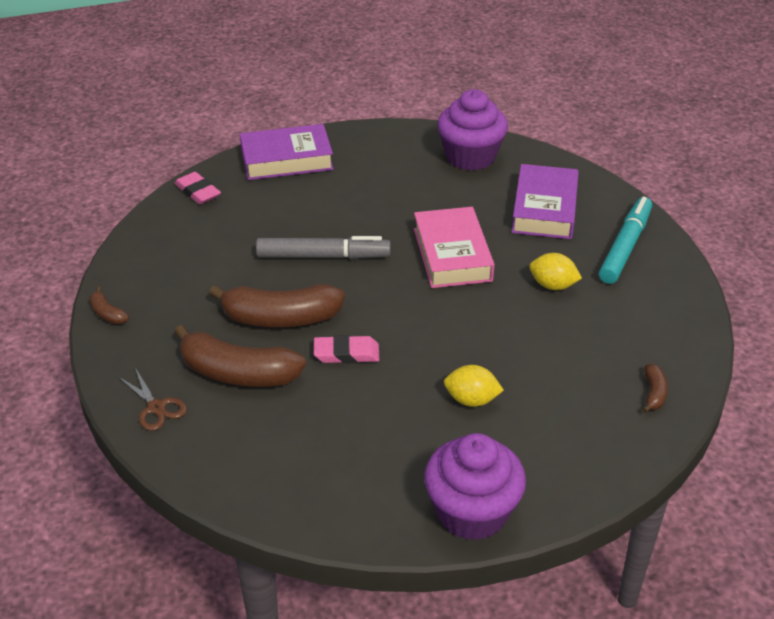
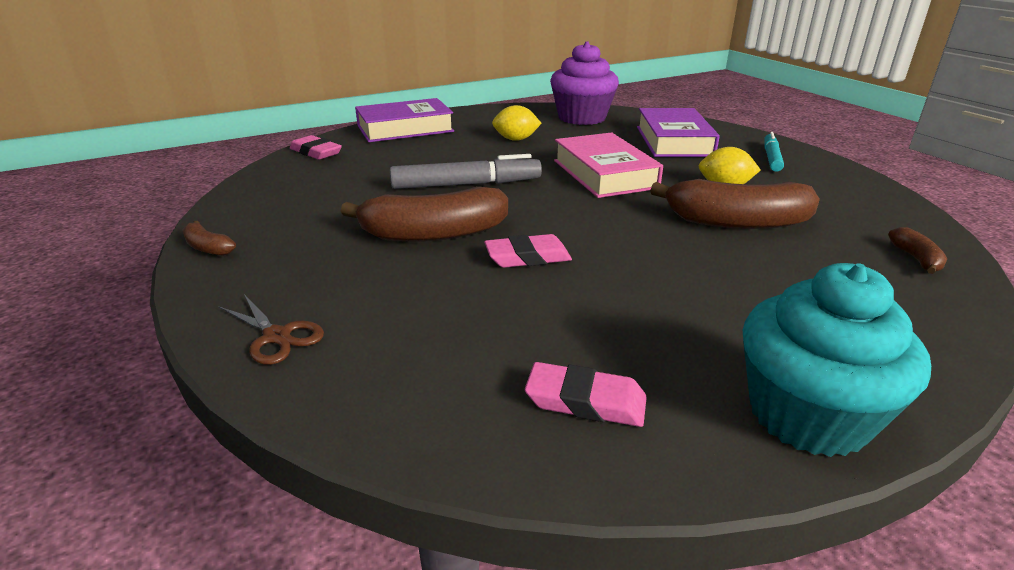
camera: 10 degrees left, 10 degrees down
brown banana [174,325,306,387] -> brown banana moved to [650,179,820,229]
purple cupcake [424,433,526,541] -> turquoise cupcake [743,263,931,457]
yellow lemon [444,365,504,407] -> yellow lemon moved to [492,105,542,141]
turquoise marker [599,196,652,284] -> turquoise marker [764,132,784,172], size x0.62
none -> pink eraser [525,362,647,427]

